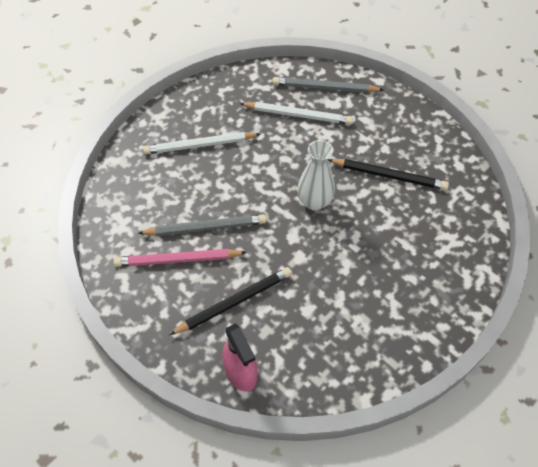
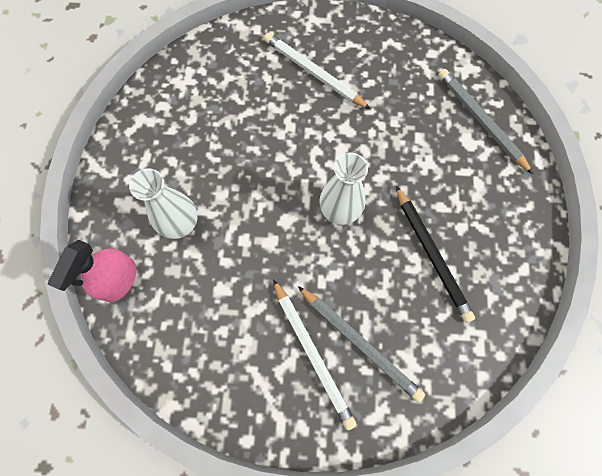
camera: 50 degrees right, 15 degrees up
pink pencil [113,249,247,267] -> none
grey pencil [138,214,267,236] -> grey pencil moved to [298,286,425,403]
black pencil [169,267,292,335] -> white vase [129,168,198,239]
white pencil [240,102,353,125] -> white pencil moved to [273,279,356,430]

